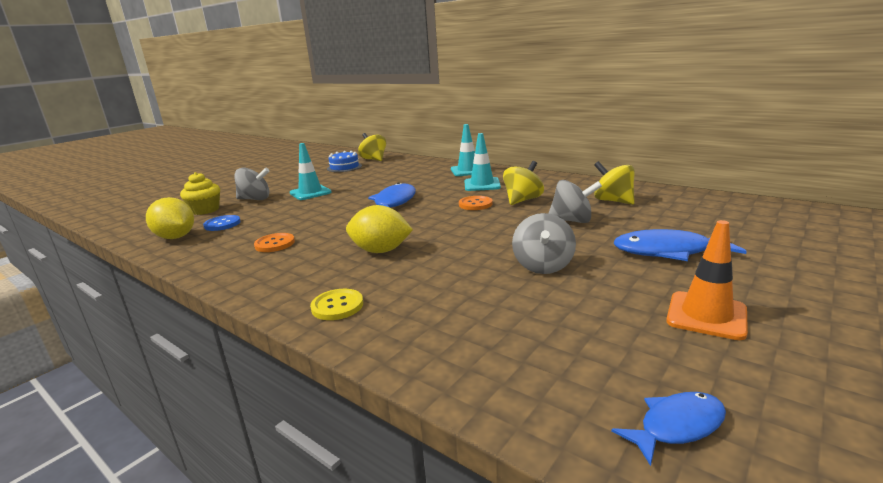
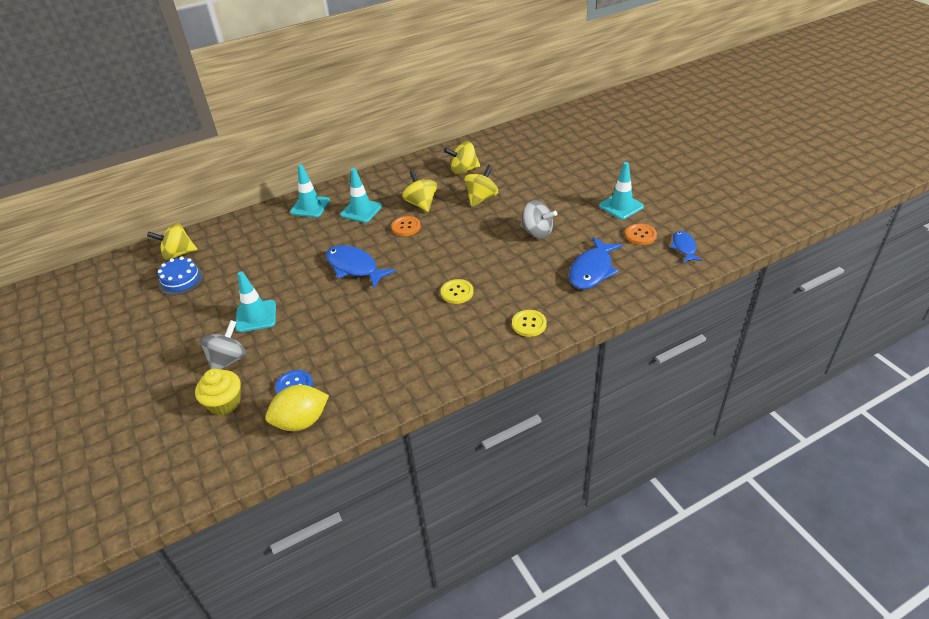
camera: 65 degrees left, 20 degrees up
orange button [254,233,295,252] -> orange button moved to [625,223,657,245]
yellow lemon [346,205,413,253] -> yellow button [441,279,474,304]
grey spinning top [548,180,602,223] -> yellow spinning top [464,165,498,207]
blue fish [614,229,747,261] -> blue fish moved to [569,237,623,289]
orange traffic cone [666,220,748,340] -> turquoise traffic cone [599,162,644,219]

